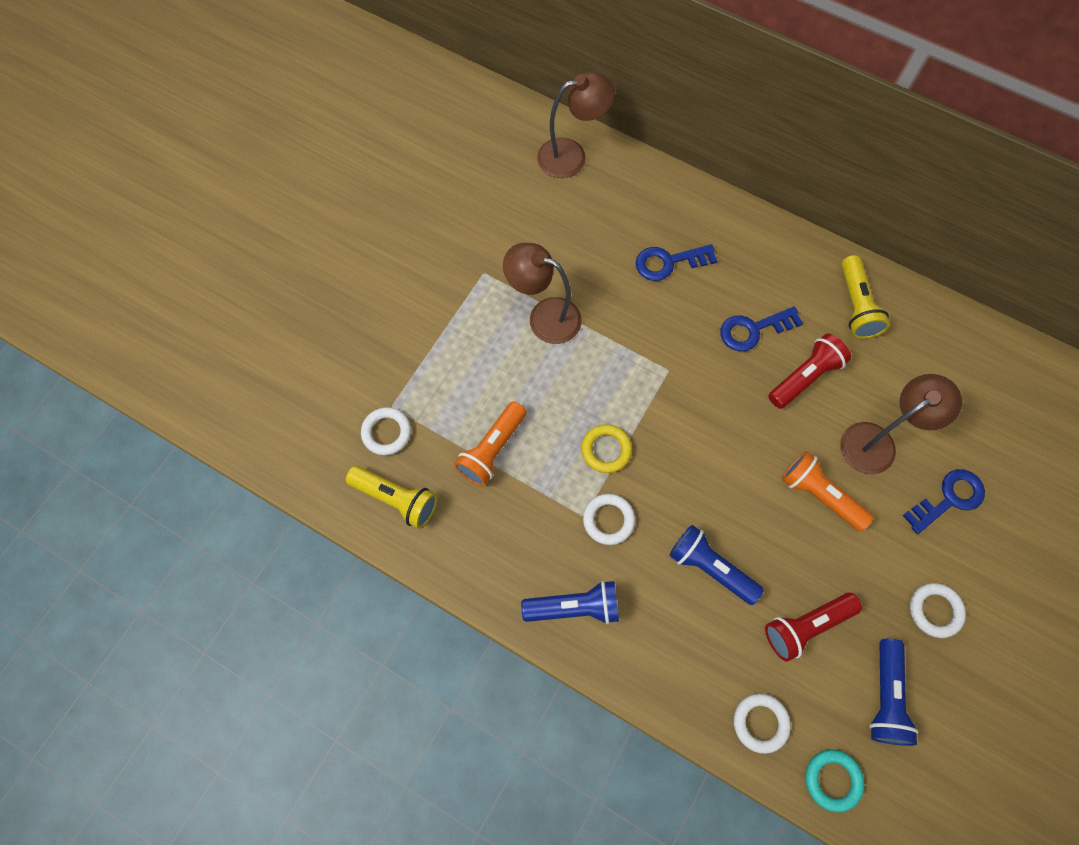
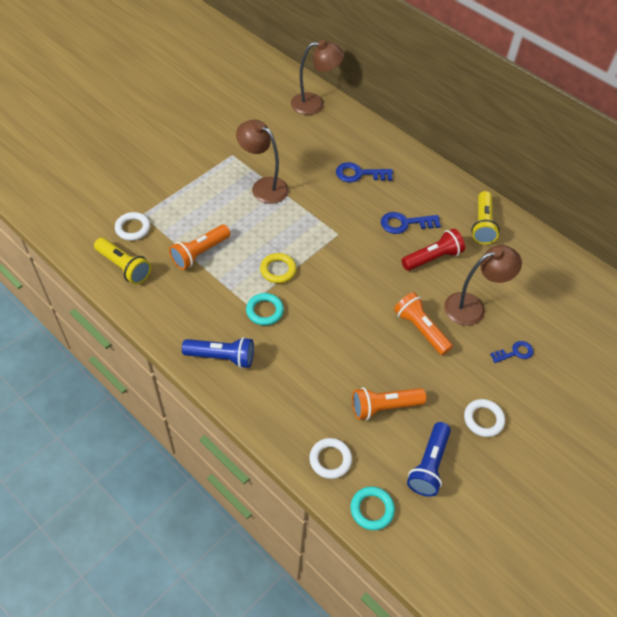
camera: 10 degrees right, 15 degrees down
white ring [583,494,635,545] -> turquoise ring [246,293,284,326]
blue flashlight [669,525,764,605] -> none
red flashlight [765,593,862,662] -> orange flashlight [352,387,426,420]
blue key [903,469,985,534] -> blue key [490,341,534,363], size x0.67

